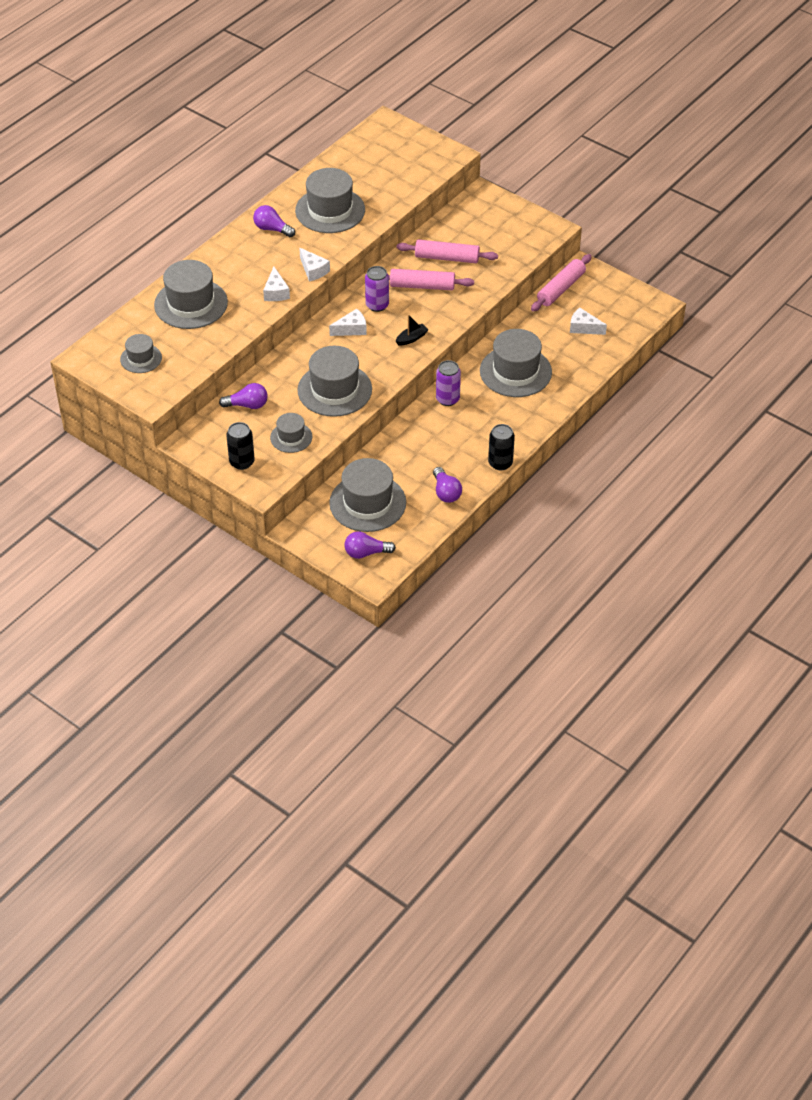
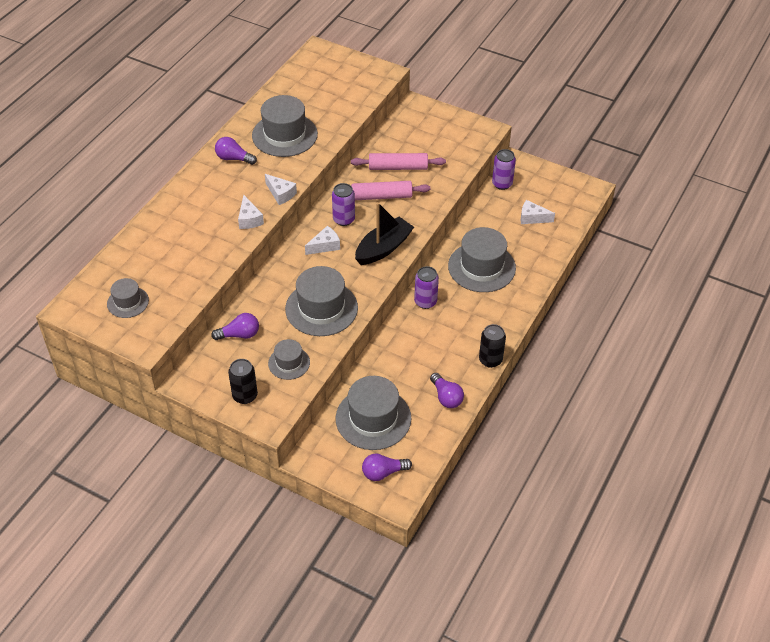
camera: 10 degrees left, 0 degrees up
grey hat [154,260,228,329] -> none
black boat [395,314,429,345] -> black boat [355,202,414,265], size x2.06
pink rolling pin [531,254,592,311] -> purple can [492,149,516,190]

